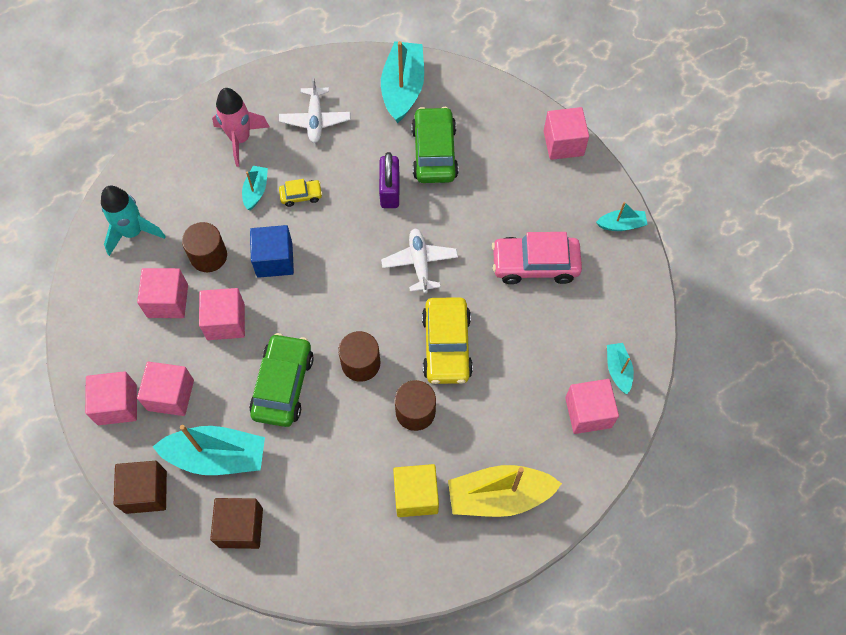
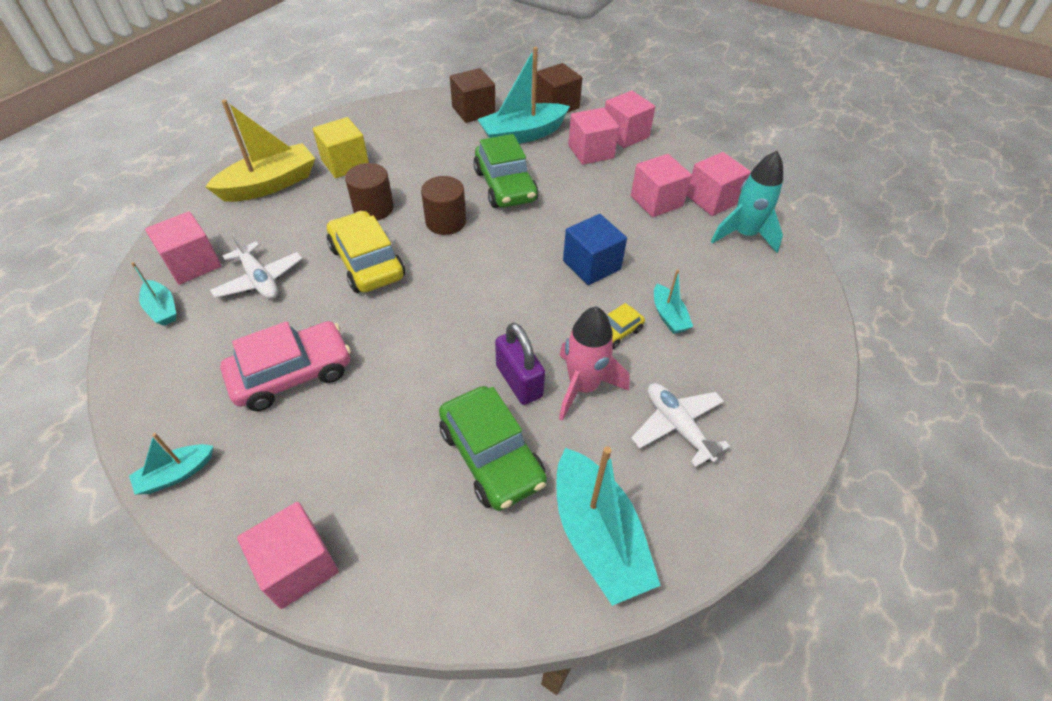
camera: 150 degrees right, 15 degrees down
brown cylinder [182,222,227,272] -> none
pink cube [199,288,245,340] -> pink cube moved to [686,152,751,216]
pink rocket [212,88,269,167] -> pink rocket moved to [559,306,630,421]
white plane [381,228,458,293] -> white plane moved to [210,232,303,299]

